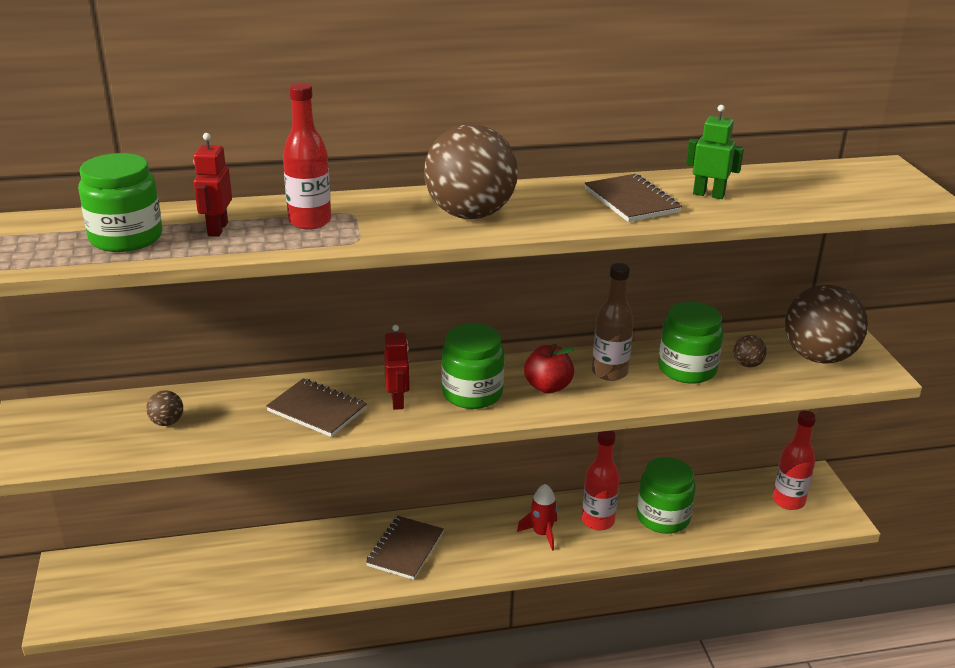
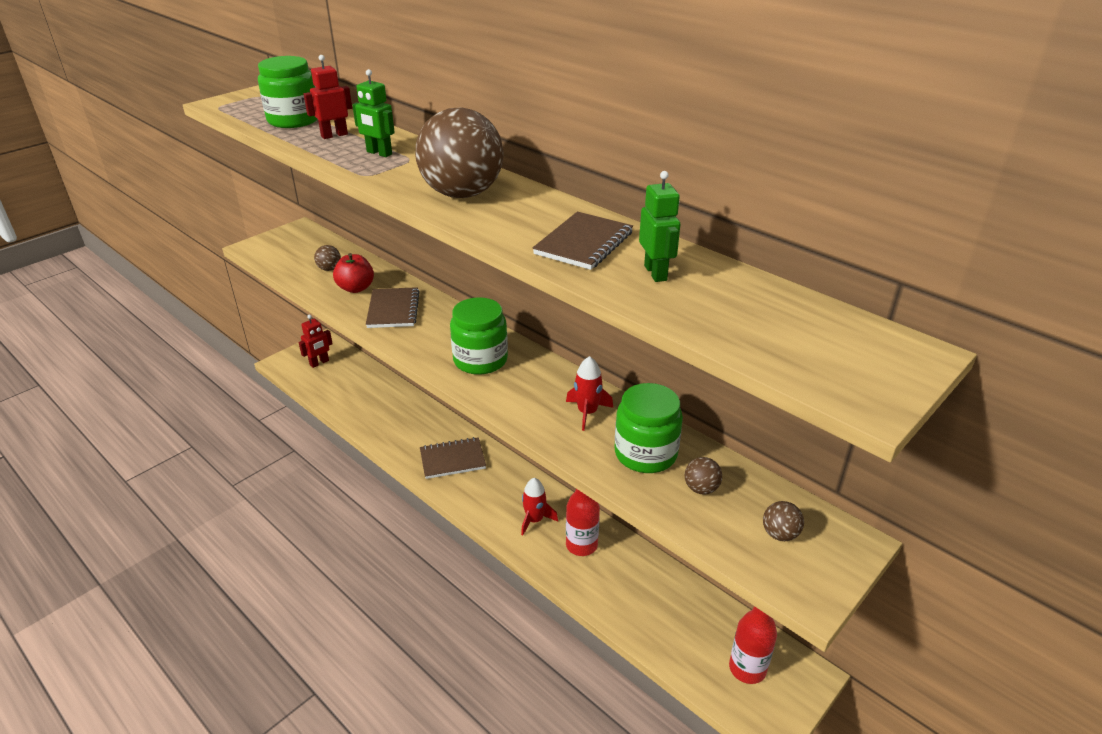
camera: 55 degrees right, 5 degrees up
red bottle [283,82,331,230] -> green robot [352,69,395,157]
red robot [384,325,410,410] -> red robot moved to [299,315,333,368]
red apple [524,344,574,393] -> red apple moved to [333,253,374,293]
brown bottle [592,263,634,381] -> red rocket [566,356,613,431]
green jar [637,457,696,534] -> none
brown ball [785,285,868,364] -> brown ball [763,501,804,541], size x0.41

